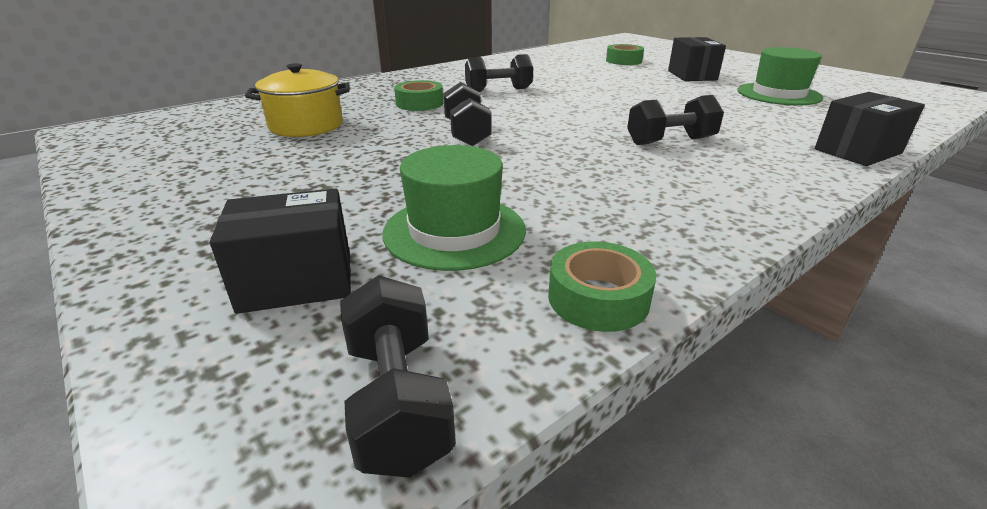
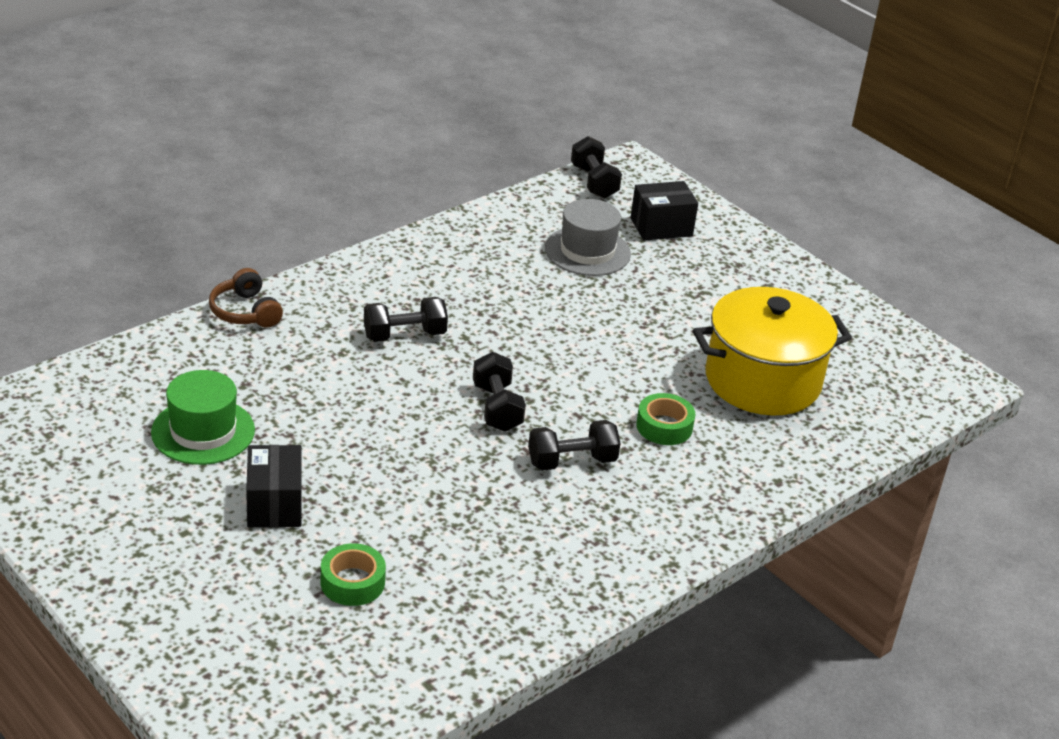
camera: 175 degrees right, 5 degrees up
yellow pot [245,63,350,137] -> yellow pot [693,287,852,415], size x1.60
green hat [382,145,526,271] -> grey hat [545,199,631,276]
black dumbbell [443,82,492,146] -> black dumbbell moved to [473,352,526,432]
green tape [548,241,657,332] -> none
black box [815,92,925,166] -> brown headphones [209,268,283,328]

